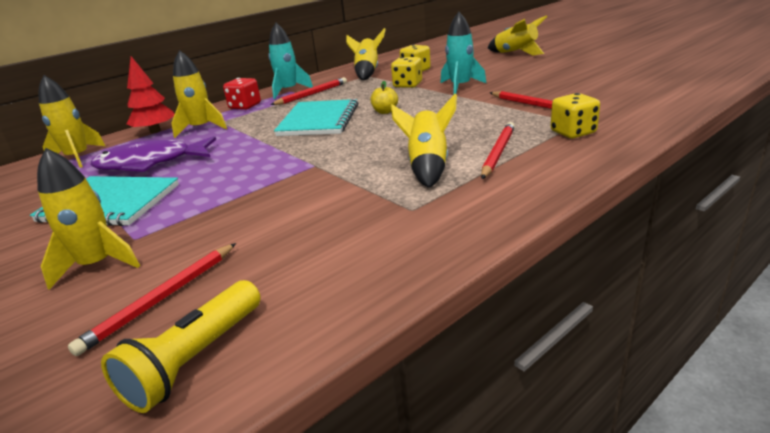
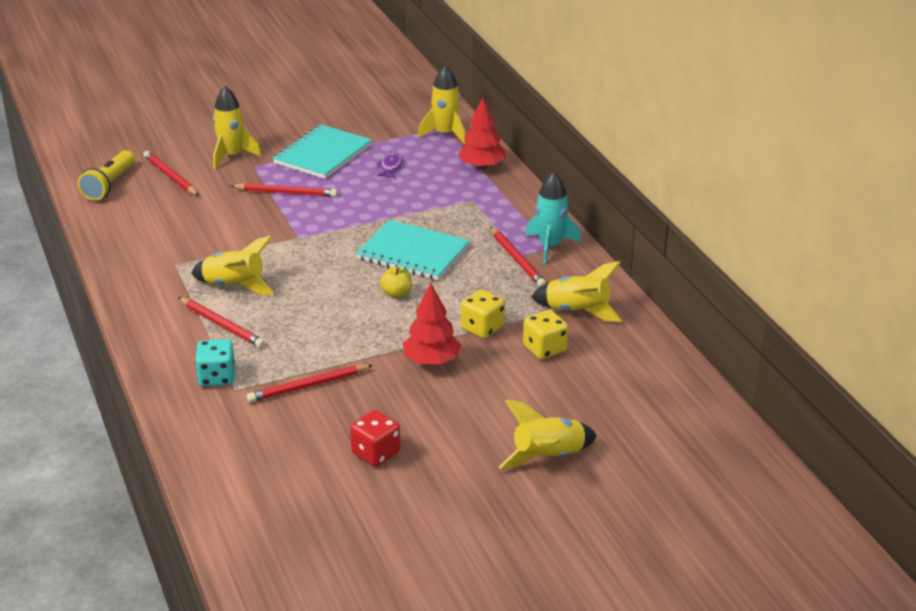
camera: 105 degrees right, 5 degrees up
purple fish [91,136,216,172] -> purple fish [376,153,402,178], size x0.43
yellow flashlight [101,280,261,413] -> yellow flashlight turned 120 degrees counterclockwise [78,150,135,201]
yellow rocket [171,50,227,138] -> none
red dice [223,78,261,110] -> red dice moved to [350,410,401,466]
turquoise rocket [441,12,487,94] -> red tree [403,283,461,365]
yellow dice [551,93,600,138] -> turquoise dice [195,339,235,386]
none -> red pencil [231,183,338,197]

